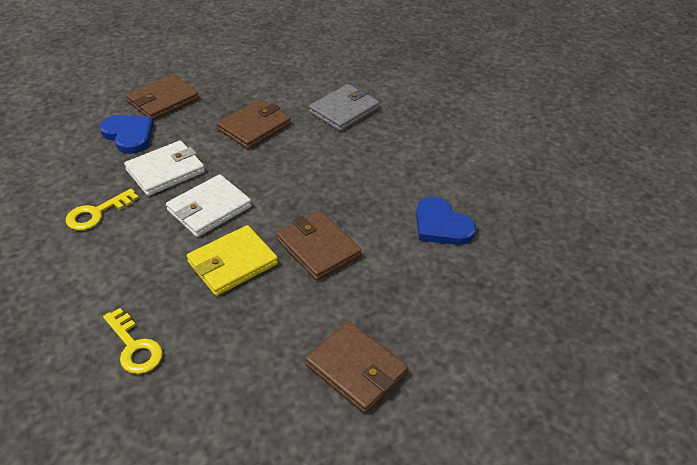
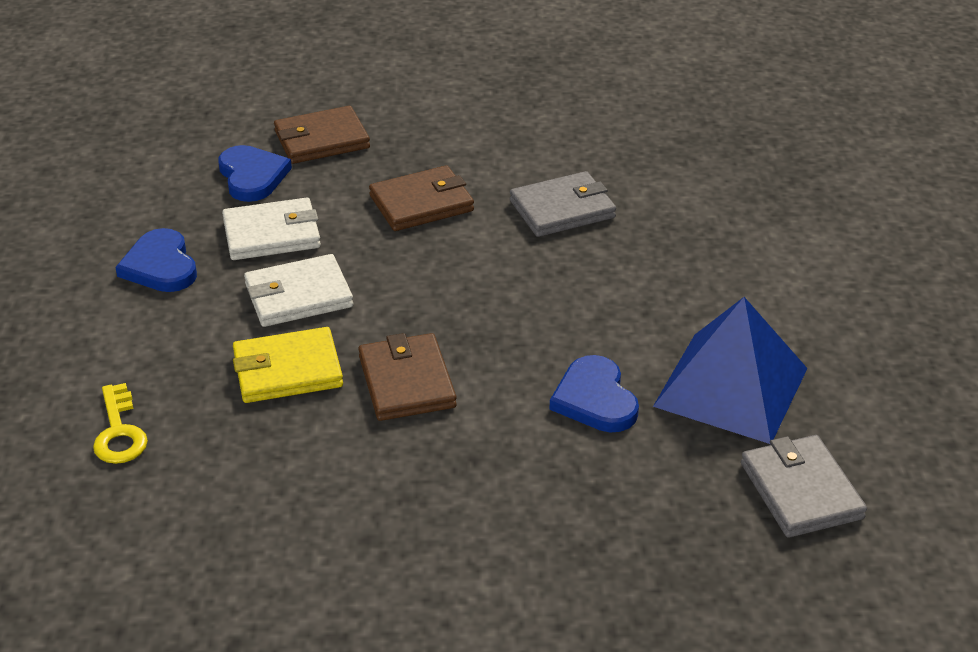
camera: 25 degrees right, 5 degrees down
yellow key [66,188,139,231] -> blue heart [115,228,197,292]
brown wallet [305,321,408,414] -> none
none -> blue pyramid [653,297,808,444]
none -> grey wallet [741,435,867,538]

